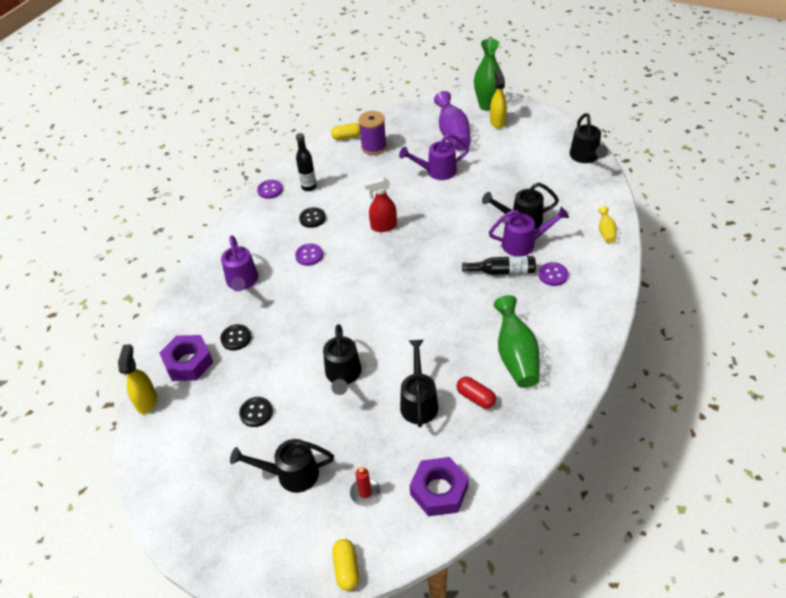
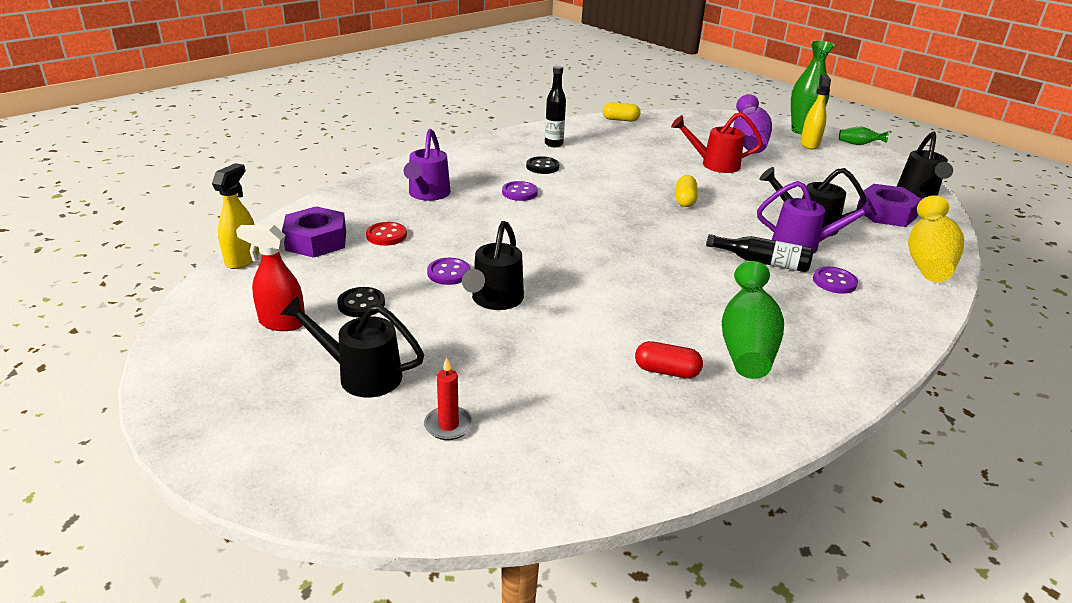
camera: 15 degrees right, 15 degrees down
black button [220,324,252,350] -> red button [366,222,407,246]
purple button [257,180,283,199] -> purple button moved to [427,258,471,285]
yellow capsule [332,539,359,591] -> yellow capsule moved to [676,175,697,207]
purple spool [358,111,387,155] -> none
red spray bottle [364,177,397,232] -> red spray bottle moved to [236,225,305,331]
purple watering can [399,133,469,180] -> red watering can [671,112,763,173]
black watering can [400,340,438,427] -> none
purple nut [410,457,469,516] -> purple nut moved to [856,184,922,227]
red capsule [457,377,496,409] -> red capsule turned 45 degrees counterclockwise [635,341,703,378]
yellow vase [598,206,617,244] -> yellow vase [908,195,964,282], size x2.01
none -> green vase [839,127,888,145]

